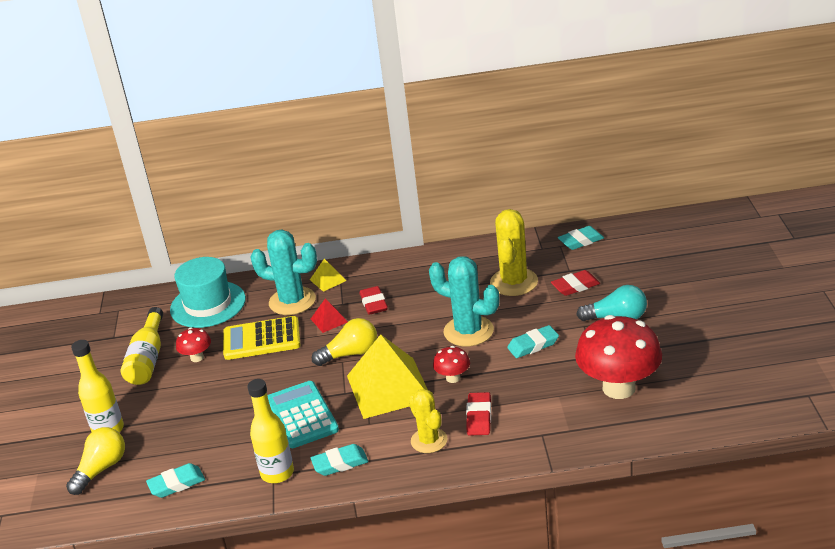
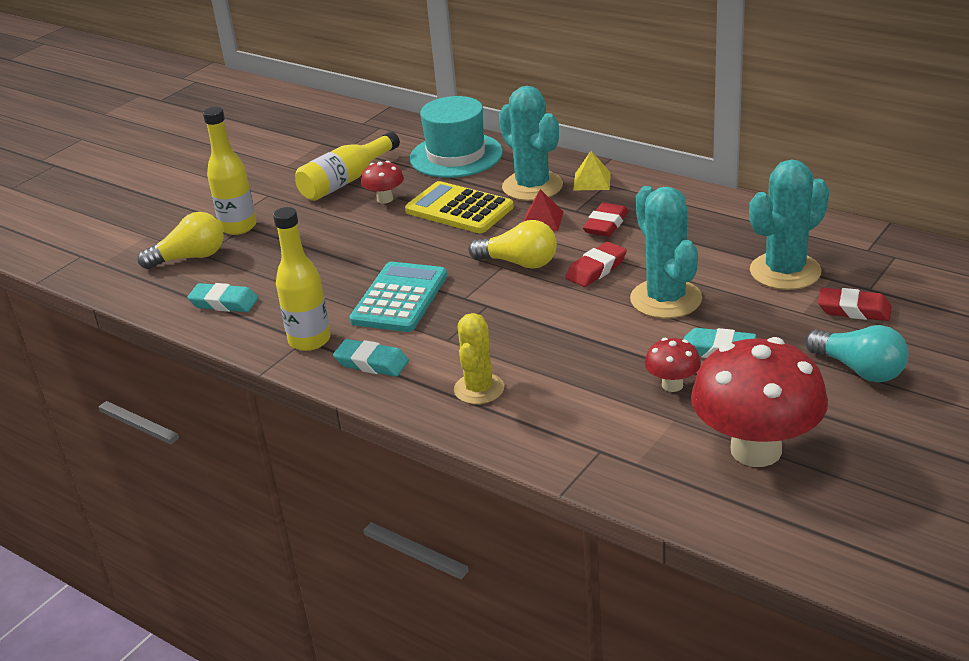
camera: 40 degrees right, 0 degrees up
yellow pyramid [347,334,428,419] -> none
red mushroom [433,346,470,383] -> red mushroom moved to [645,338,701,392]
red eraser [466,392,491,436] -> red eraser moved to [565,242,627,287]
yellow cactus [490,209,538,296] -> turquoise cactus [749,159,829,290]
turquoise eraser [558,226,604,250] -> none

